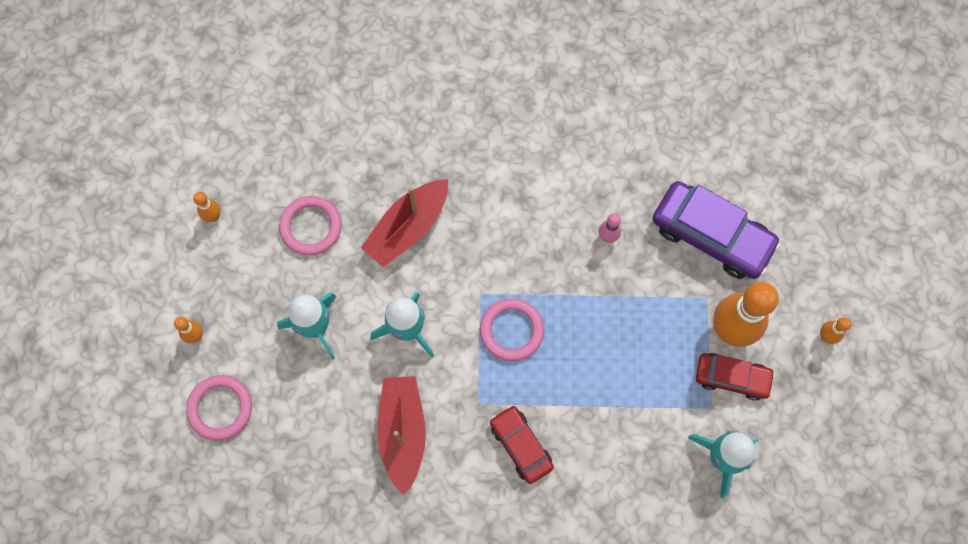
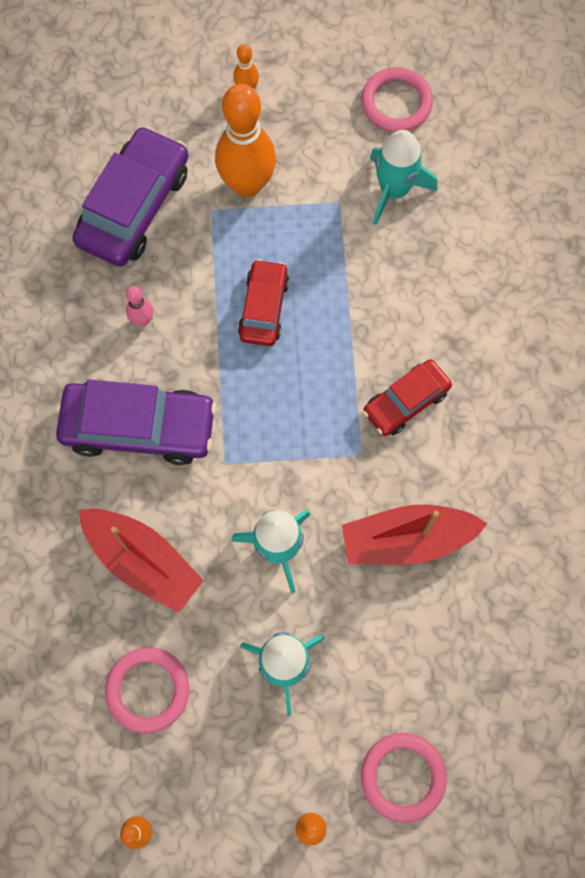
camera: 95 degrees left, 0 degrees up
pink ring [480,298,544,361] -> pink ring moved to [361,67,433,132]
red car [696,353,775,401] -> red car moved to [238,259,289,346]
none -> purple car [56,380,217,465]

